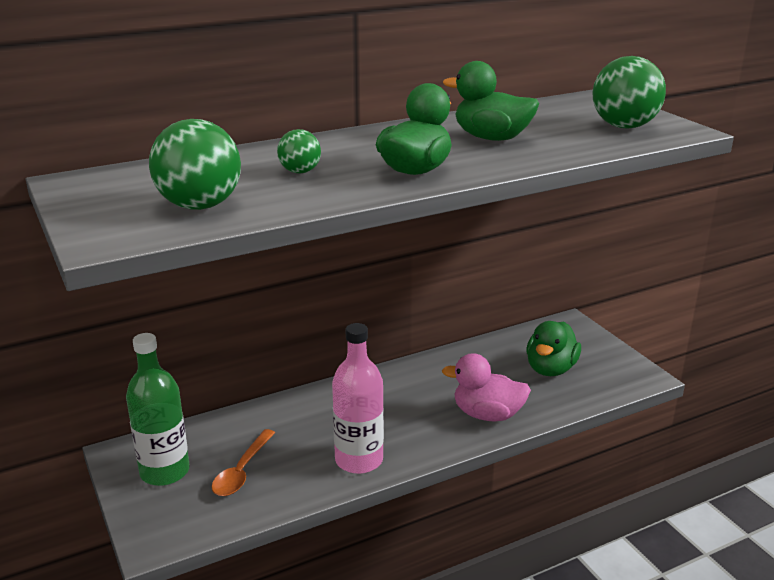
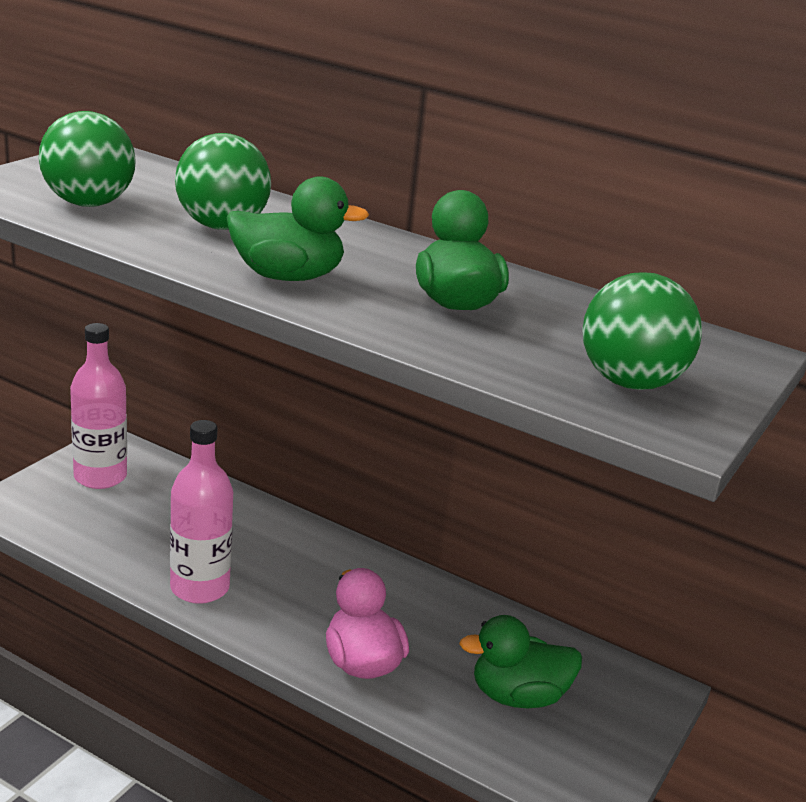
camera: 55 degrees right, 0 degrees up
green bottle [126,333,190,486] -> pink bottle [70,323,127,489]
orange spoon [212,429,275,496] -> none
green ball [277,129,321,173] -> green ball [175,133,271,230], size x1.85

